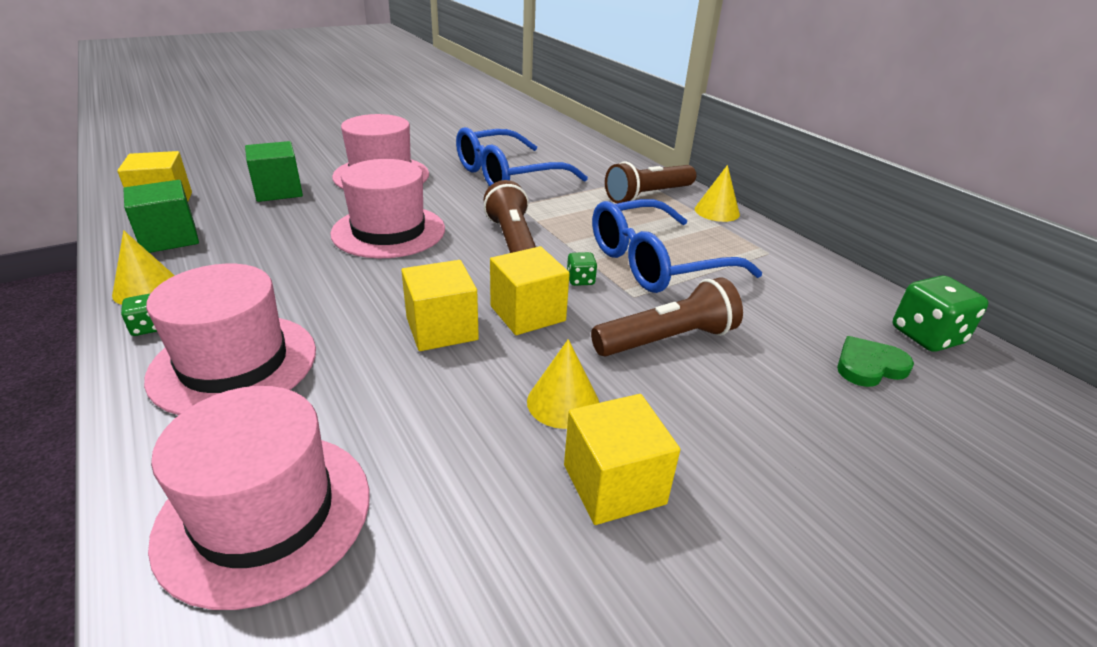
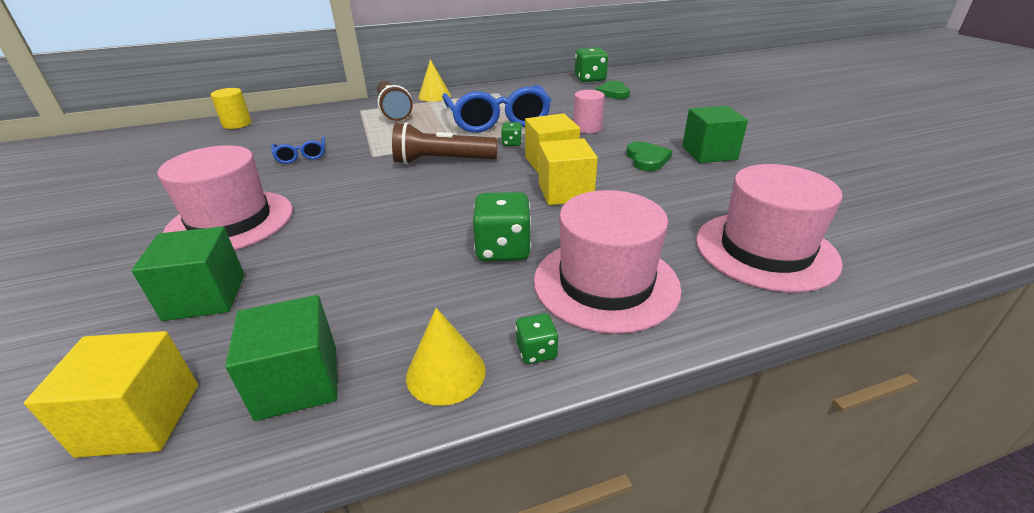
camera: 75 degrees left, 0 degrees up
pink hat [330,159,445,258] -> none
blue glasses [456,127,588,186] -> blue glasses [271,136,325,164], size x0.44
yellow cone [527,339,599,429] -> green heart [626,142,672,171]
yellow cube [564,394,680,525] -> green cube [682,106,748,163]
brown flashlight [591,277,743,357] -> pink cylinder [573,90,605,133]
none -> yellow cylinder [211,88,252,129]
none -> green dice [473,192,531,261]

